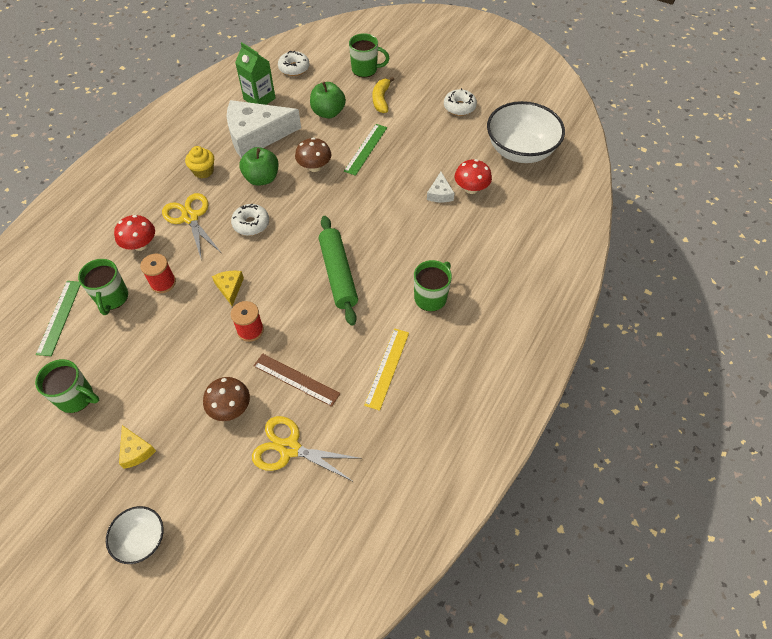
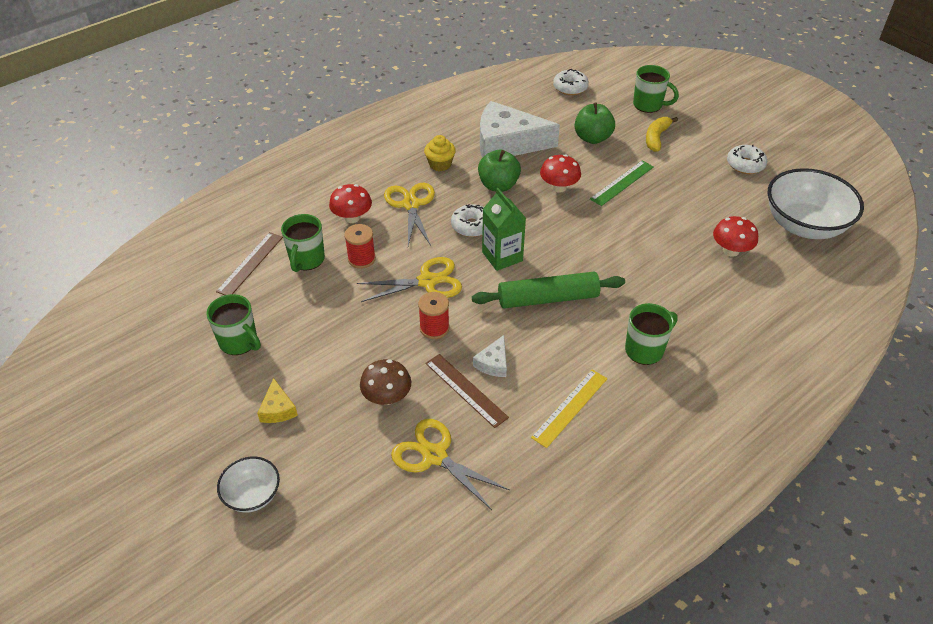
camera: 20 degrees right, 10 degrees down
green ruler [36,281,81,356] -> brown ruler [216,232,283,295]
yellow cheese [212,271,244,306] -> yellow scissors [357,257,462,302]
green carton [235,42,276,105] -> green carton moved to [482,188,526,271]
brown mushroom [295,137,331,172] -> red mushroom [540,154,581,193]
green rolling pin [319,216,358,326] -> green rolling pin turned 75 degrees clockwise [472,272,625,308]
white cheese [427,172,455,203] -> white cheese moved to [473,335,507,377]

